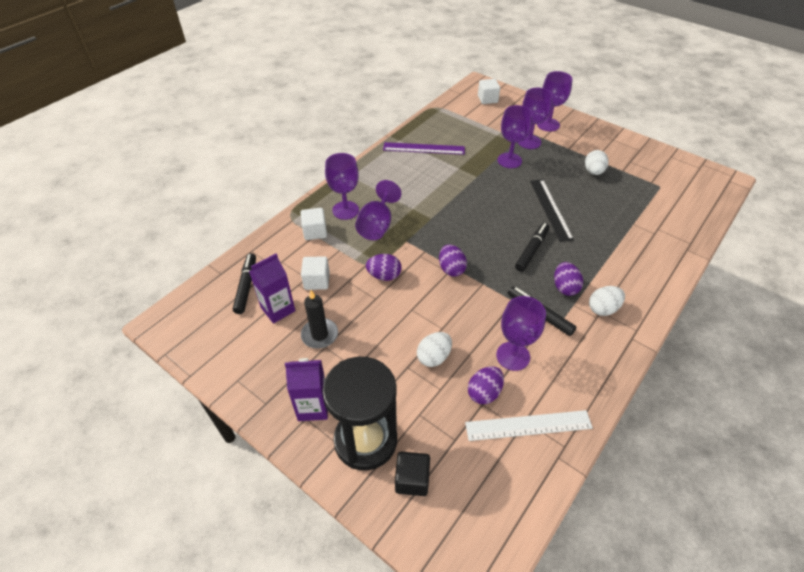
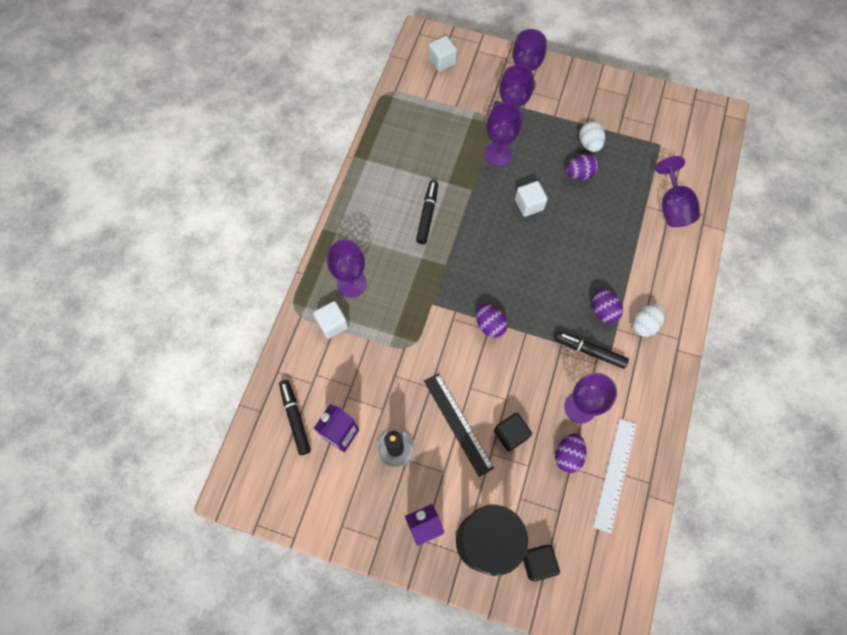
camera: 20 degrees left, 20 degrees up
white cube [301,256,330,290] -> white cube moved to [515,181,548,217]
purple goblet [355,180,401,240] -> purple goblet moved to [655,156,700,227]
purple egg [366,254,401,281] -> purple egg moved to [566,154,599,180]
purple ruler [383,142,465,155] -> none
white egg [417,332,452,367] -> black cube [494,413,532,451]
white ruler [465,410,593,441] -> white ruler turned 45 degrees counterclockwise [593,419,637,534]
black marker [515,223,550,272] -> black marker moved to [416,180,438,244]
black ruler [530,179,574,242] -> black ruler moved to [424,373,494,477]

